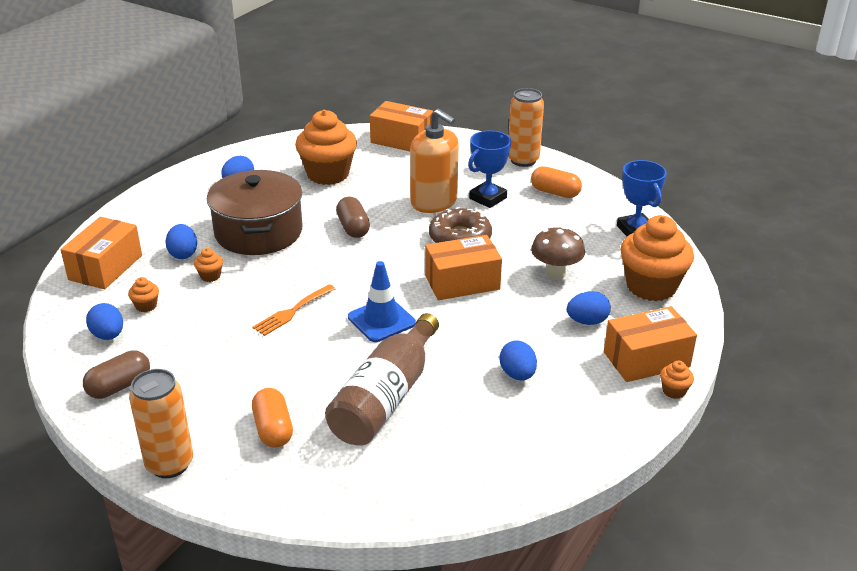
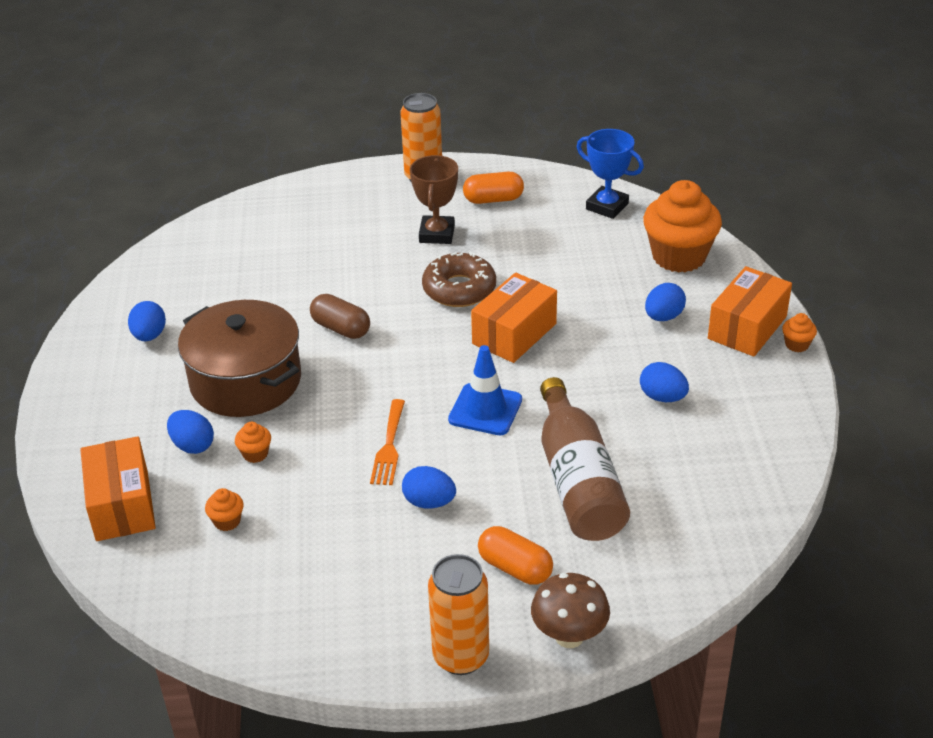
camera: 35 degrees left, 5 degrees up
brown capsule [83,350,150,399] -> none
blue egg [86,303,123,340] -> blue egg moved to [402,466,456,509]
orange cupcake [295,110,357,185] -> none
orange box [370,101,433,151] -> none
orange soap dispenser [410,109,459,213] -> none
blue trophy [468,131,511,208] -> brown trophy [410,155,458,244]
brown mushroom [531,227,585,280] -> brown mushroom moved to [531,573,610,648]

